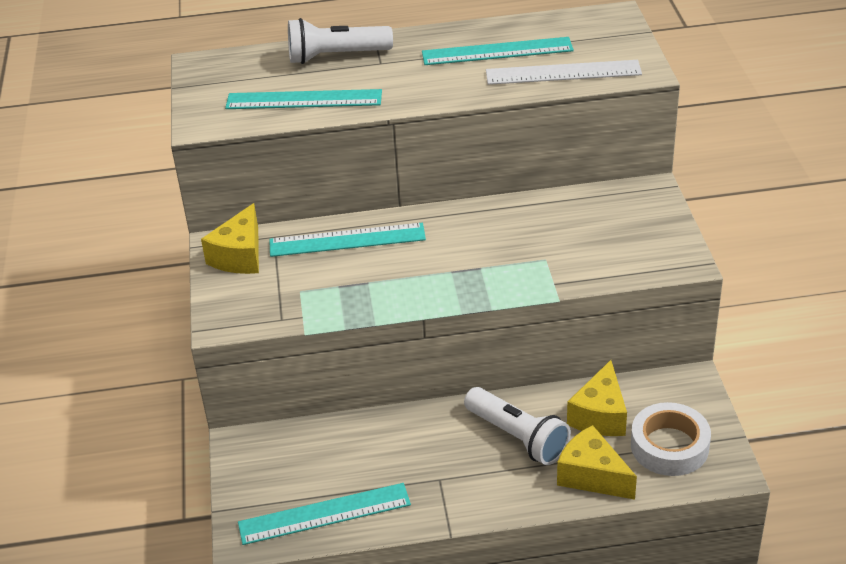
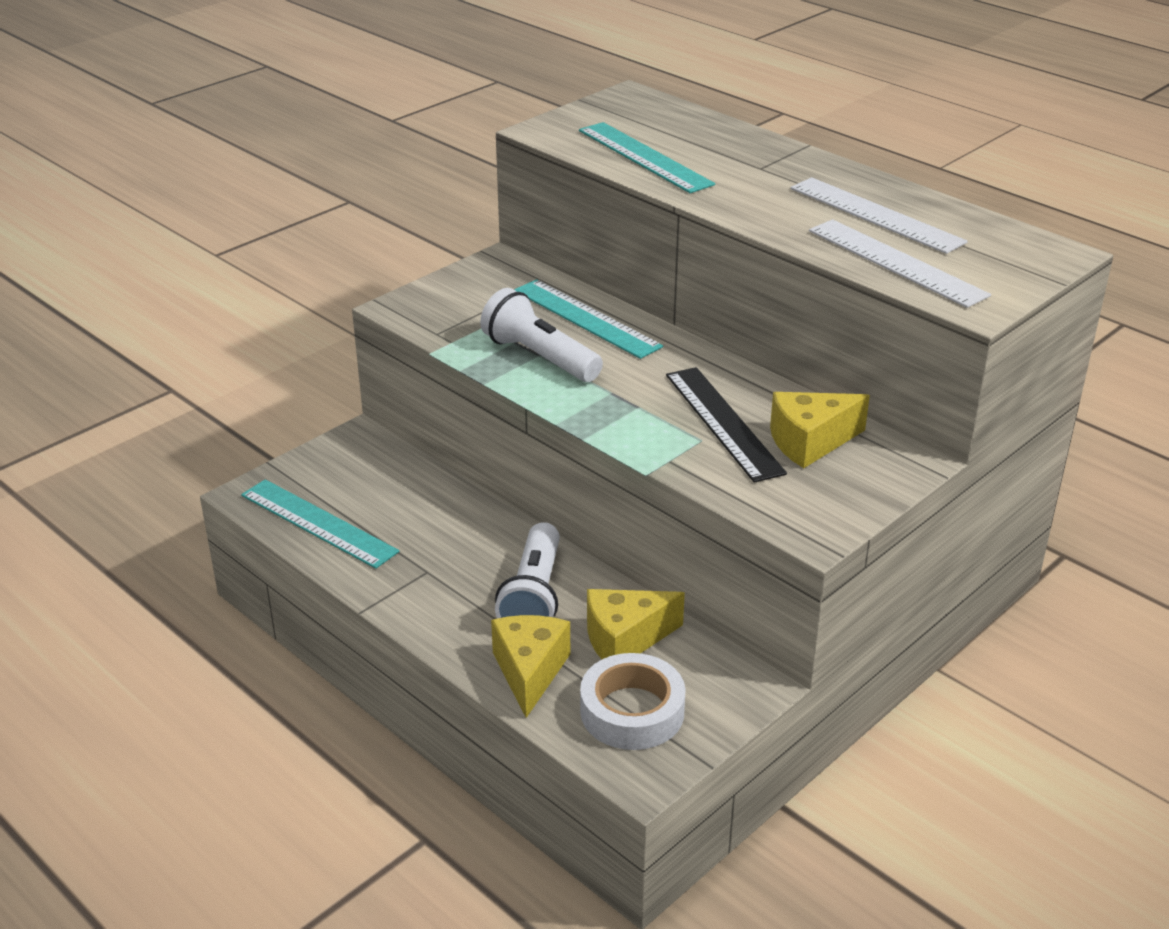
camera: 50 degrees right, 5 degrees down
yellow cheese [201,203,259,274] -> yellow cheese moved to [770,392,870,468]
white flashlight [288,18,393,64] -> white flashlight moved to [480,288,603,382]
turquoise ruler [422,37,574,65] -> white ruler [790,177,968,254]
none -> black ruler [666,367,787,483]

